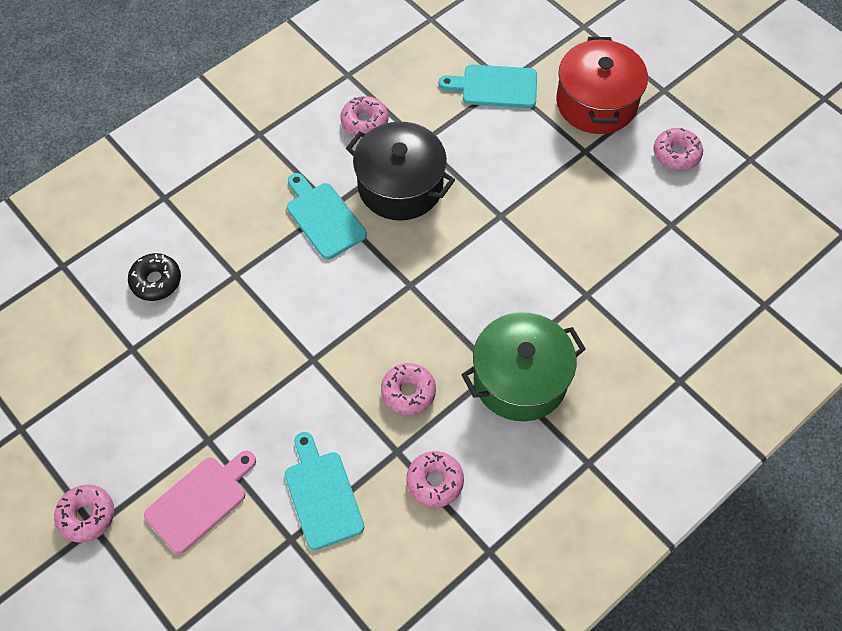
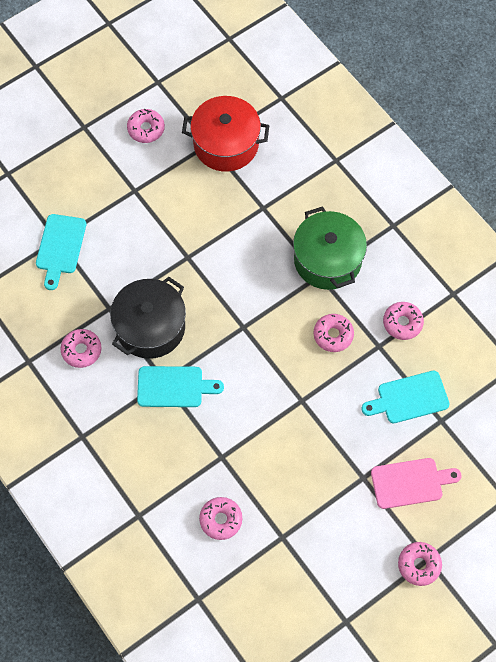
camera: 85 degrees left, 5 degrees up
black donut [128,253,181,301] -> pink donut [199,497,242,540]
pink cutting board [144,450,256,554] -> pink cutting board turned 120 degrees clockwise [371,458,461,509]
turquoise cutting board [287,173,367,259] -> turquoise cutting board turned 150 degrees counterclockwise [137,366,224,407]
red pot [556,37,648,134] -> red pot moved to [182,96,269,172]

